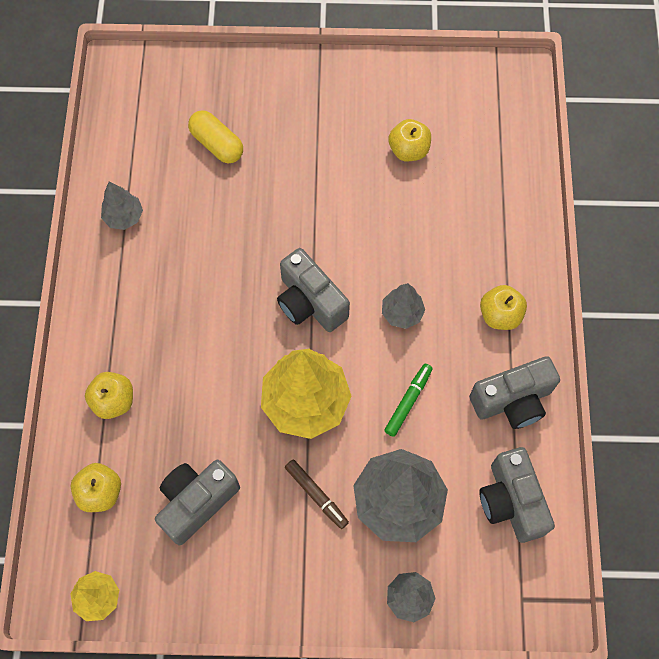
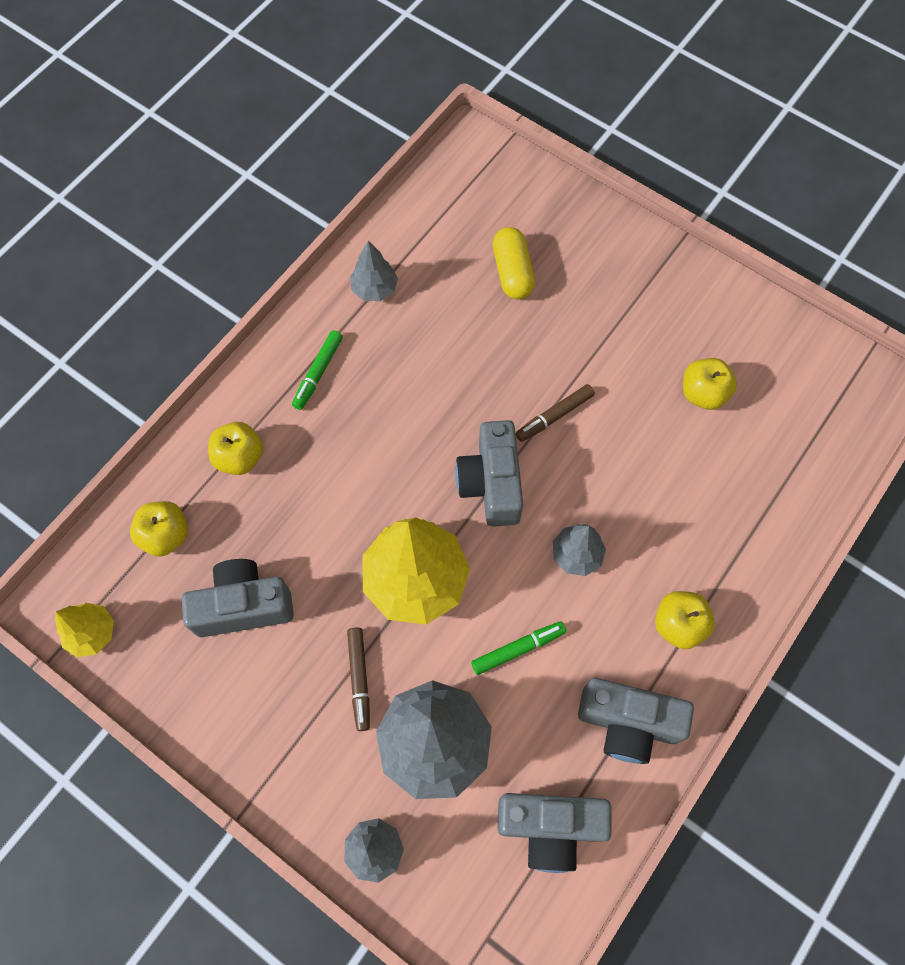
camera: 35 degrees right, 0 degrees up
grey camera [479,447,555,543] -> grey camera turned 105 degrees counterclockwise [497,793,612,873]
none -> green marker [292,330,343,410]
none -> brown marker [516,384,595,442]

